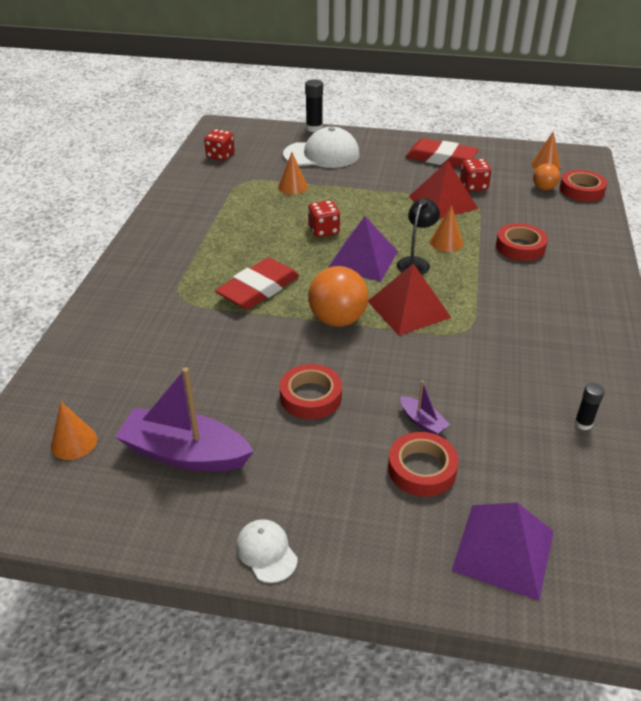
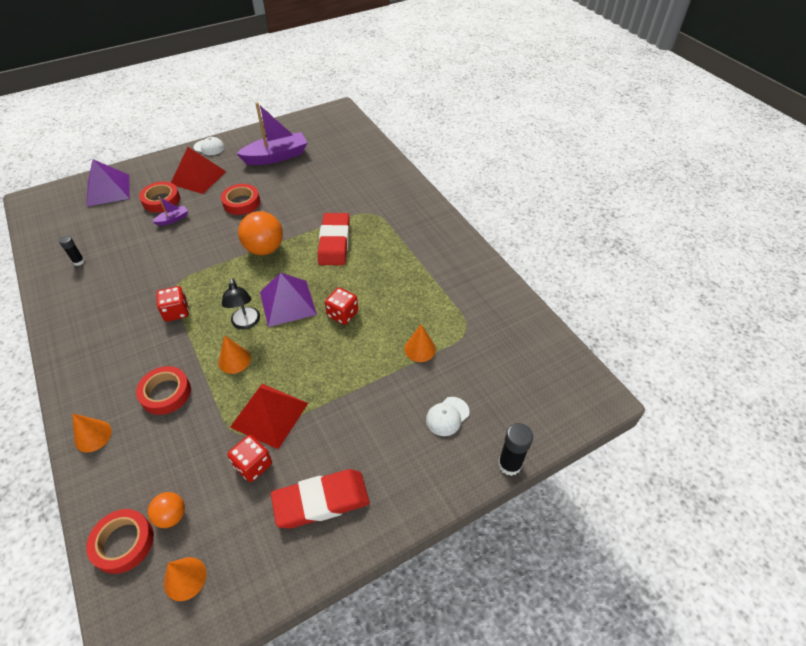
camera: 140 degrees right, 10 degrees up
orange cone [51,402,97,460] -> orange cone moved to [72,413,112,452]
red dice [204,129,235,161] -> red dice moved to [156,286,189,322]
white cap [283,127,359,168] -> white cap [426,397,470,436], size x0.51
red pyramid [368,263,451,336] -> red pyramid moved to [171,147,226,194]
purple boat [401,380,450,435] -> purple boat turned 135 degrees clockwise [152,197,188,226]

